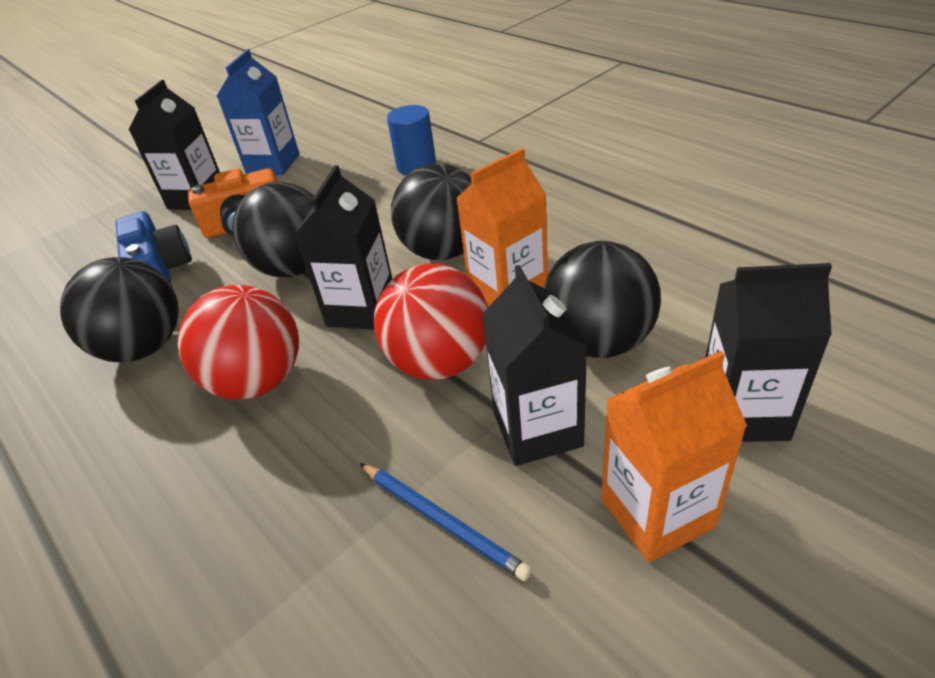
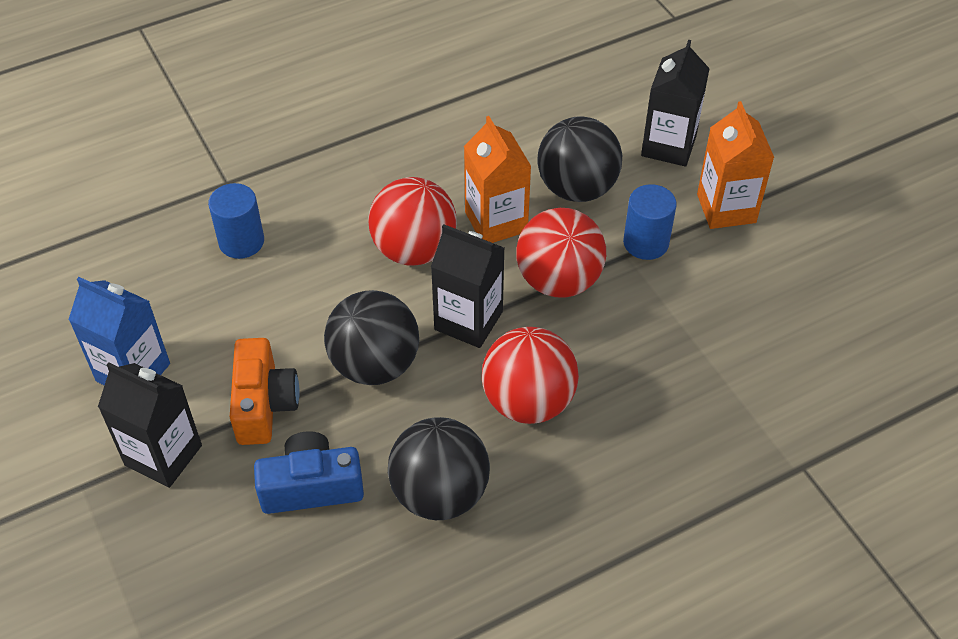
camera: 80 degrees left, 10 degrees up
blue pencil [360,463,532,581] -> none
black ball [391,163,472,260] -> red ball [368,177,457,266]
black carton [482,265,587,466] -> blue cylinder [623,184,677,260]

